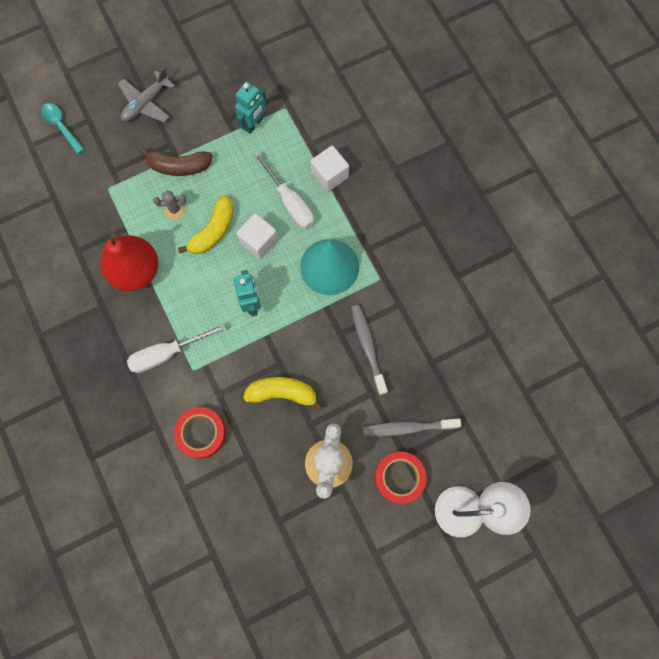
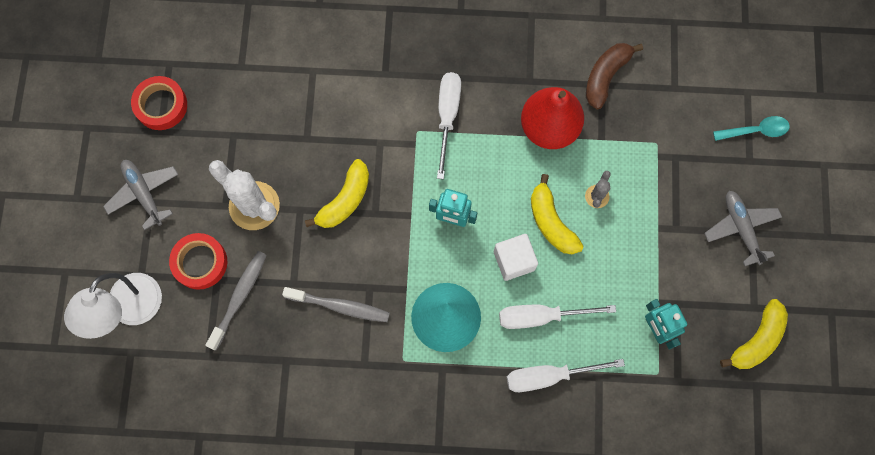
camera: 120 degrees right, 0 degrees up
brown banana [139,146,213,176] -> brown banana moved to [586,43,643,109]
red tape [174,407,226,459] -> red tape moved to [131,76,187,130]
white cube [310,146,349,192] -> white screwdriver [507,359,625,392]
none -> grey plane [103,160,178,230]
none -> yellow banana [720,299,788,369]

